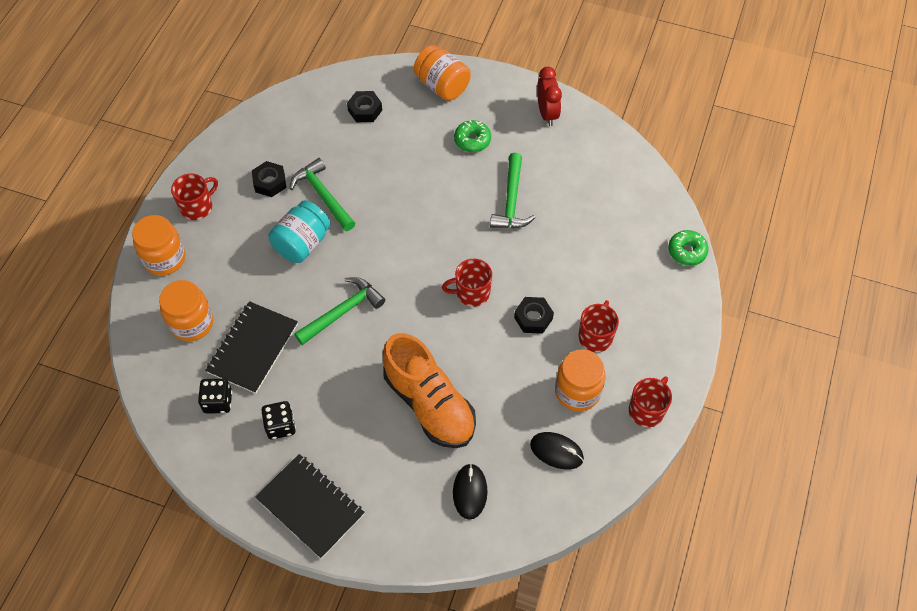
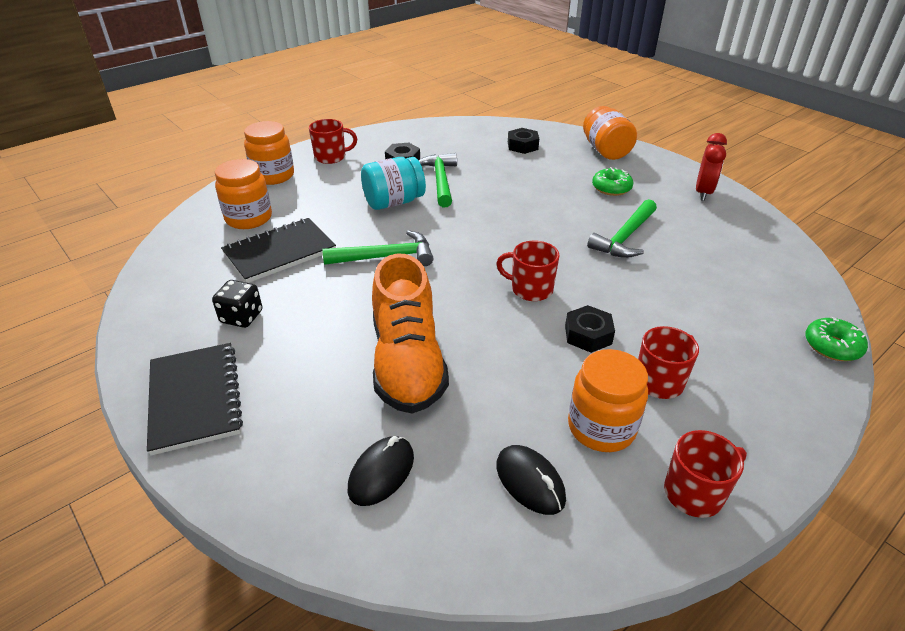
camera: 30 degrees right, 20 degrees down
black dice [198,379,232,414] -> none

